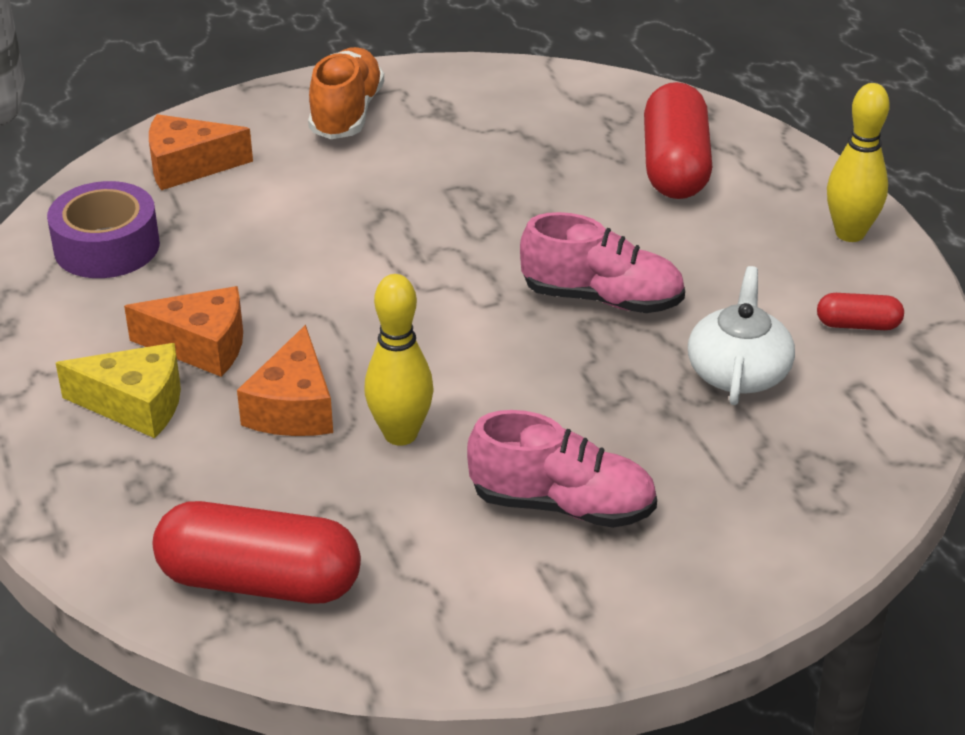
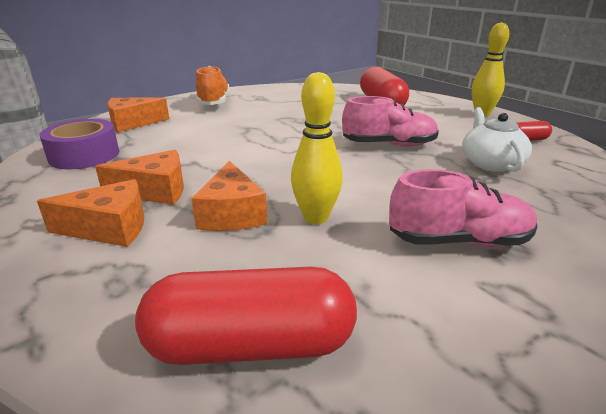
camera: 15 degrees left, 10 degrees down
yellow cheese [56,343,181,438] -> orange cheese [37,179,144,247]

